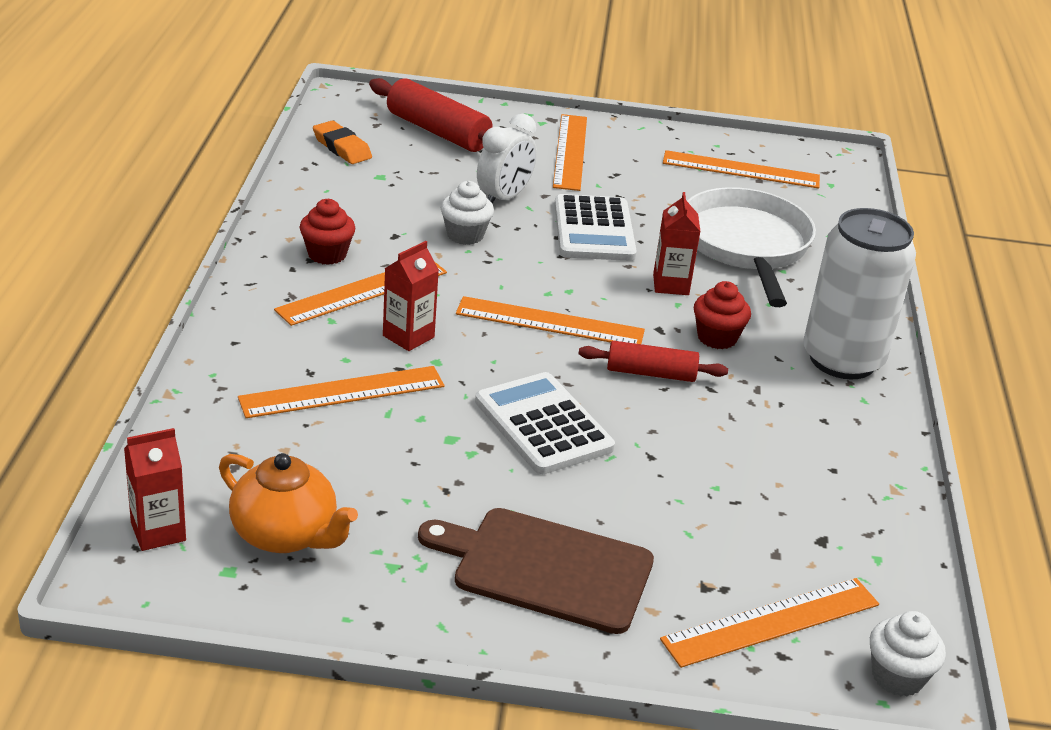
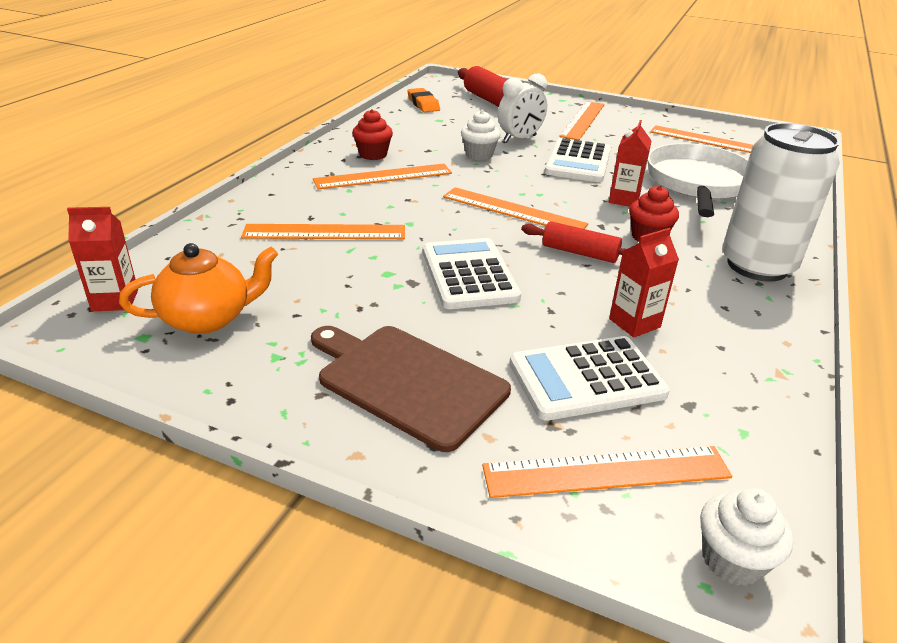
camera: 20 degrees right, 0 degrees up
orange teapot [219,453,358,553] -> orange teapot turned 75 degrees counterclockwise [119,243,278,334]
red carton [383,241,439,351] -> red carton moved to [609,228,679,338]
none -> white calculator [509,336,670,421]

